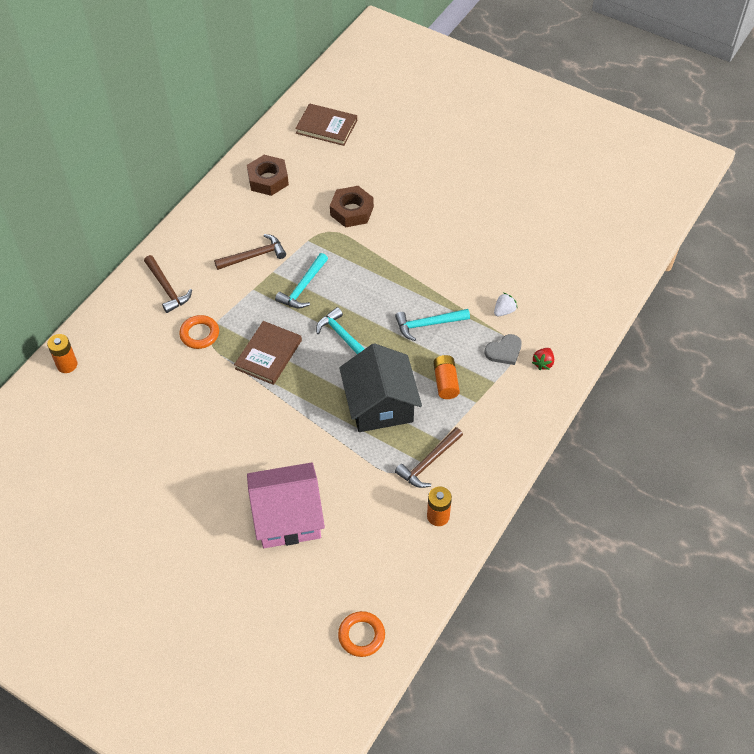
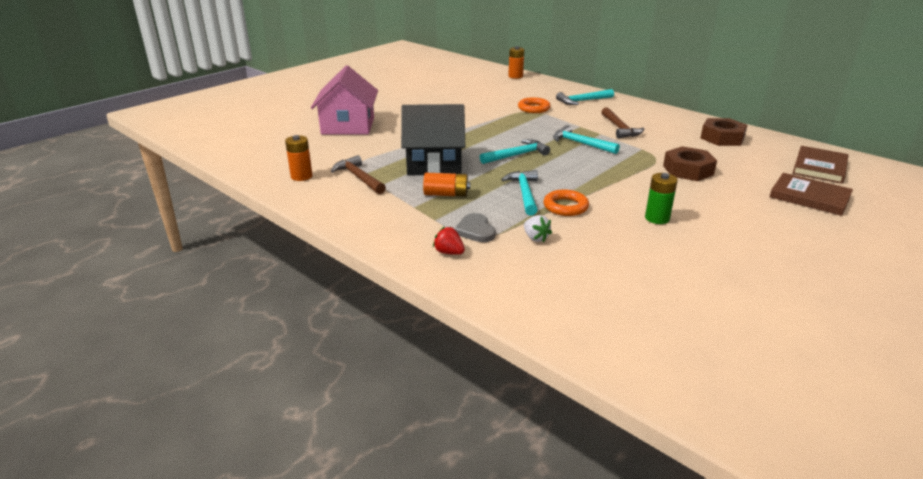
camera: 100 degrees right, 25 degrees down
brown hammer [144,255,192,313] -> turquoise hammer [556,89,614,105]
brown book [234,321,302,385] -> brown book moved to [770,173,853,216]
orange ring [338,611,385,657] -> orange ring moved to [543,189,589,216]
none -> green battery [645,173,678,224]

